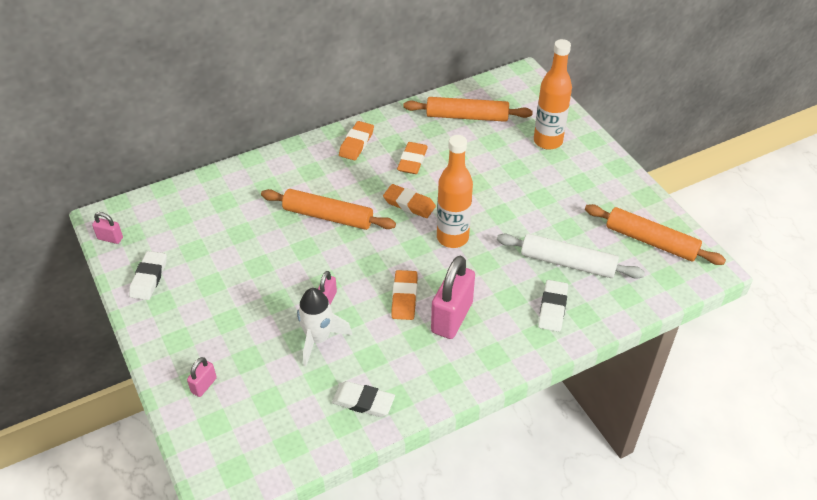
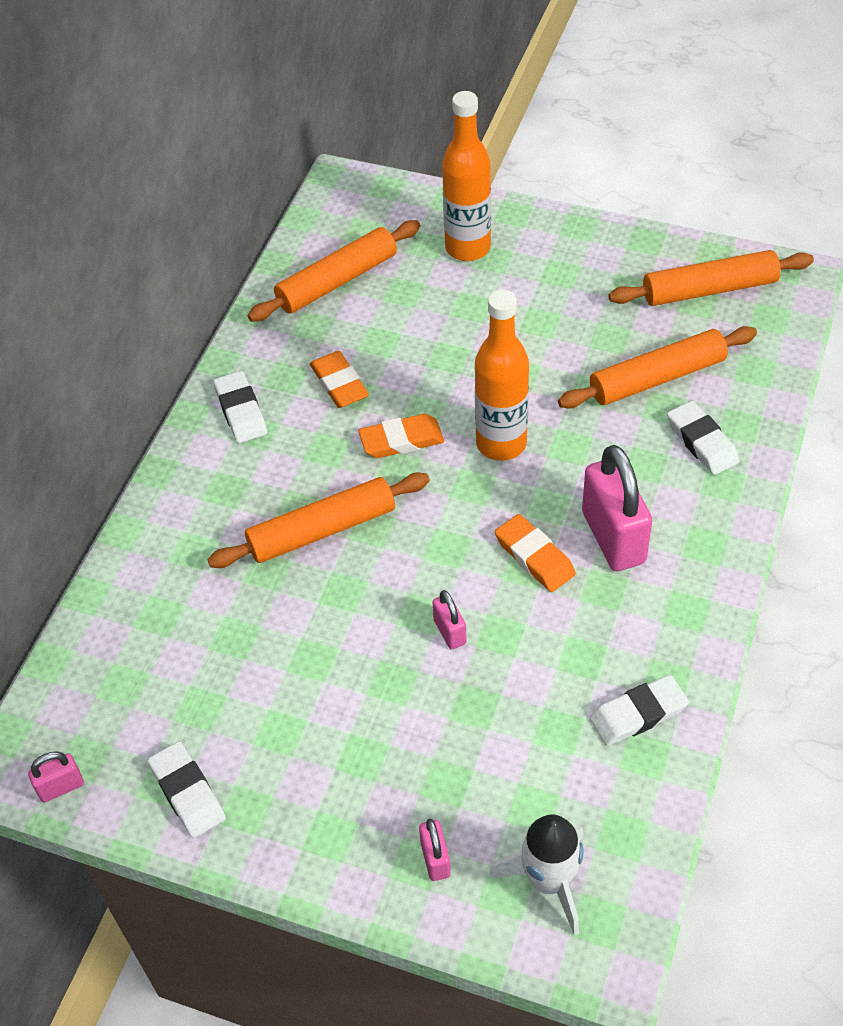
camera: 40 degrees left, 5 degrees up
white rocket [297,288,352,366] -> white rocket moved to [489,814,584,935]
orange eraser [339,121,374,160] -> white eraser [213,371,267,443]
white rolling pin [497,233,645,279] -> orange rolling pin [558,326,757,409]

